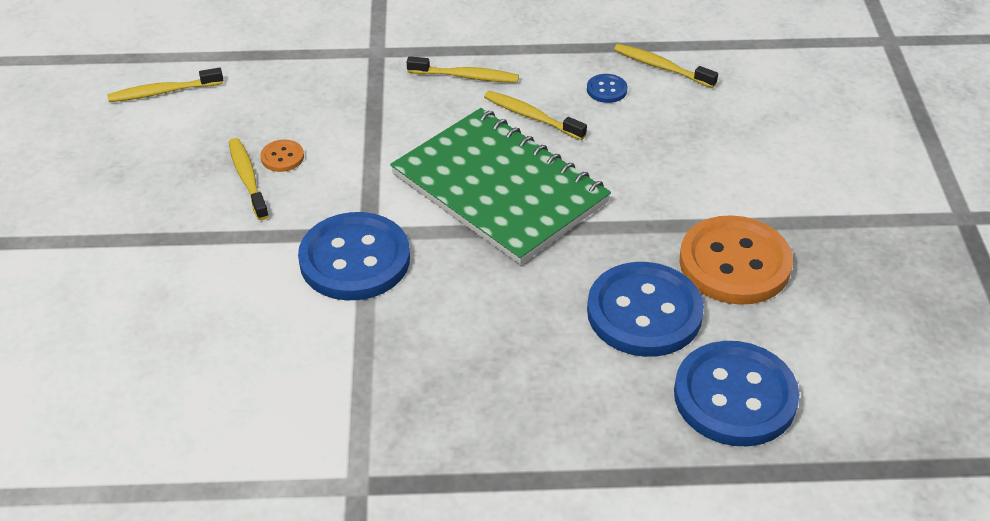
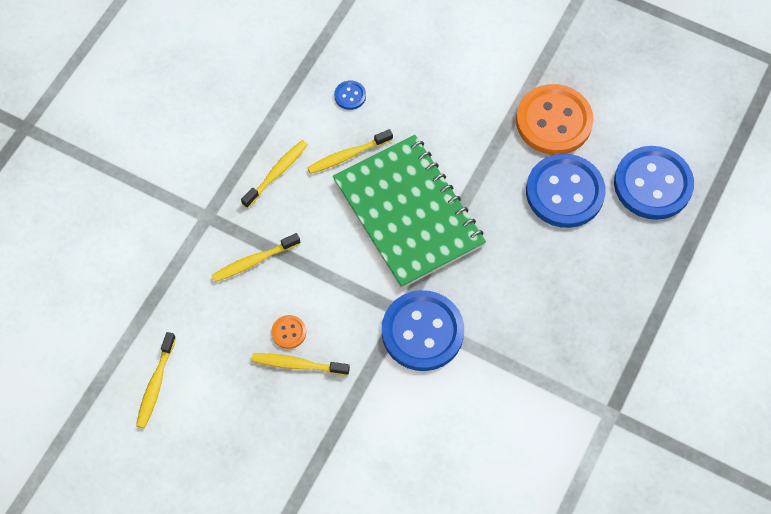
camera: 60 degrees left, 20 degrees up
green notebook [390,108,611,265] -> green notebook turned 75 degrees clockwise [333,135,486,289]
yellow toothbrush [614,44,718,88] -> yellow toothbrush moved to [211,233,300,282]

